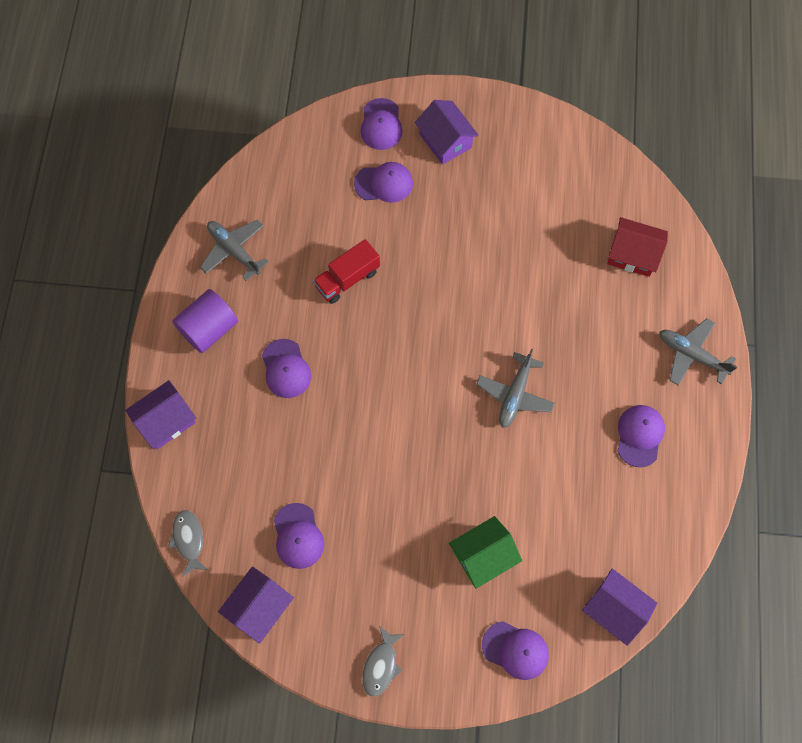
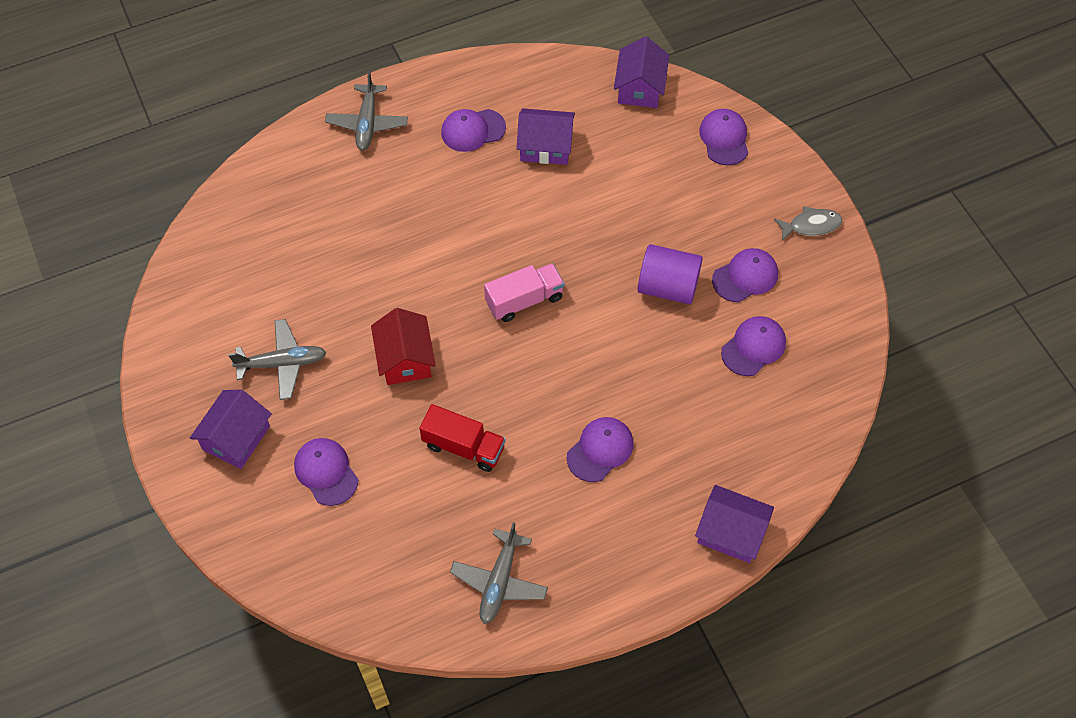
camera: 120 degrees left, 10 degrees down
grey fish [168,510,208,577] -> none
purple cylinder [172,289,238,353] -> purple cylinder moved to [638,244,703,304]
purple house [218,567,294,644] -> purple house moved to [517,108,575,165]
purple cap [360,98,402,150] -> purple cap moved to [712,248,778,302]
green house [449,516,522,589] -> none
grey plane [477,349,555,428] -> grey plane moved to [228,319,327,400]
red house [608,217,668,277] -> red house moved to [371,308,436,385]
none -> pink truck [484,263,565,322]

